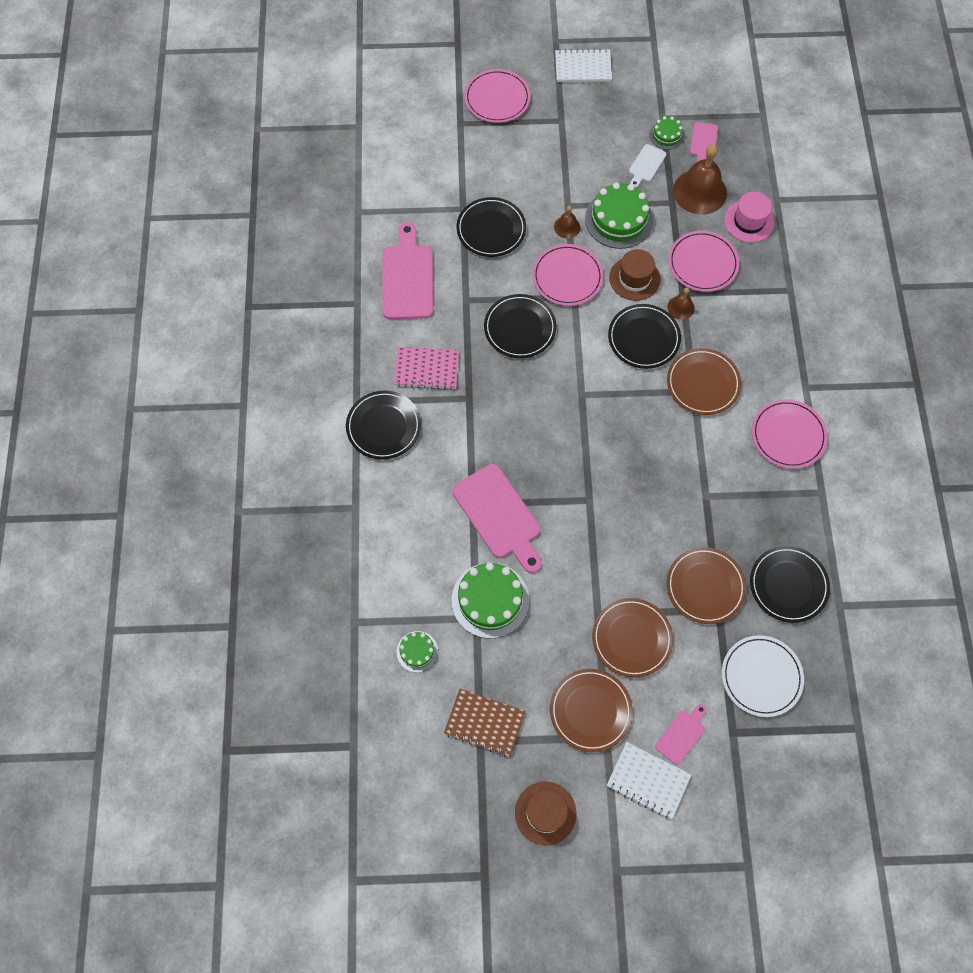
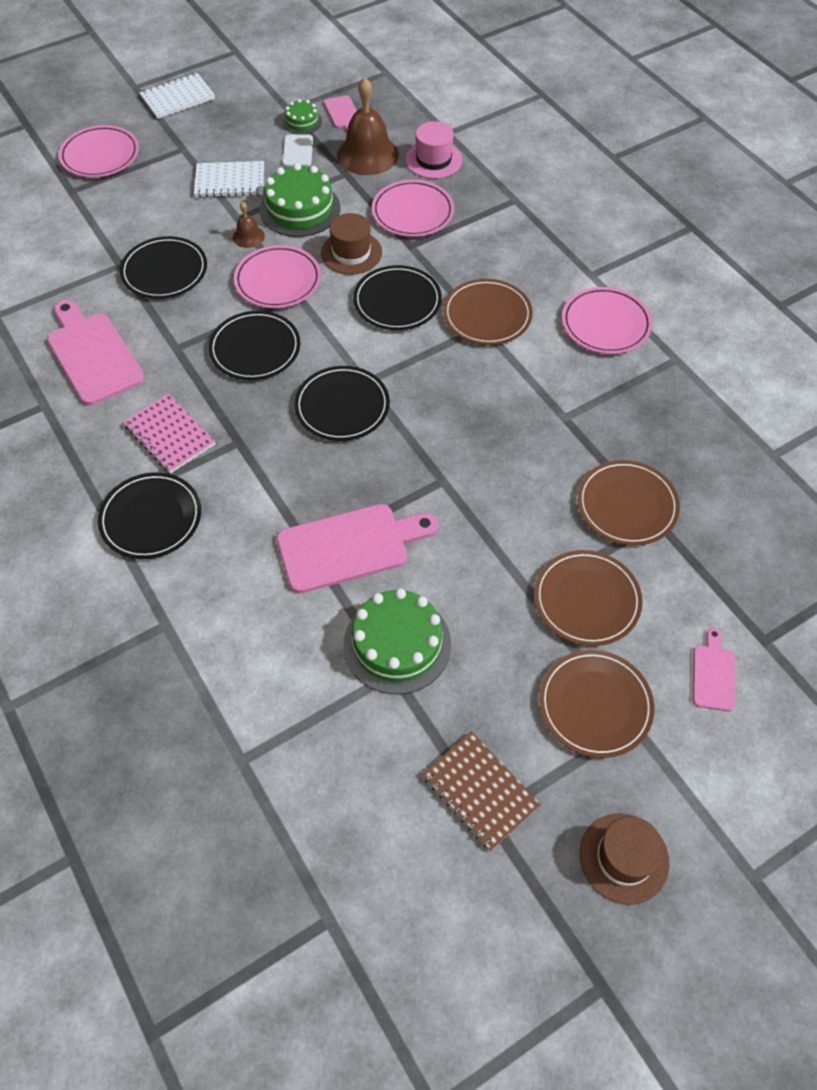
camera: 30 degrees left, 10 degrees down
pink notebook [394,347,459,390] -> pink notebook turned 75 degrees clockwise [123,393,215,474]
green cake [397,631,438,672] -> none
brown notebook [444,689,525,757] -> brown notebook turned 60 degrees clockwise [422,731,541,851]
pink cutting board [452,464,542,573] -> pink cutting board turned 45 degrees counterclockwise [276,504,439,593]
white notebook [607,742,691,819] -> white notebook moved to [194,161,264,197]
brown bell [667,288,695,320] -> none
white plate [722,635,804,717] -> none
black plate [750,546,830,623] -> black plate moved to [294,366,390,441]

